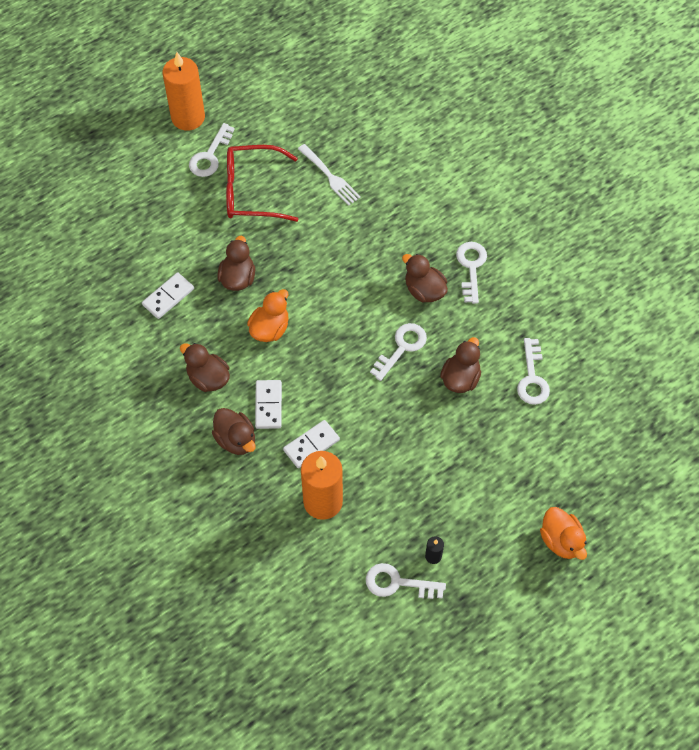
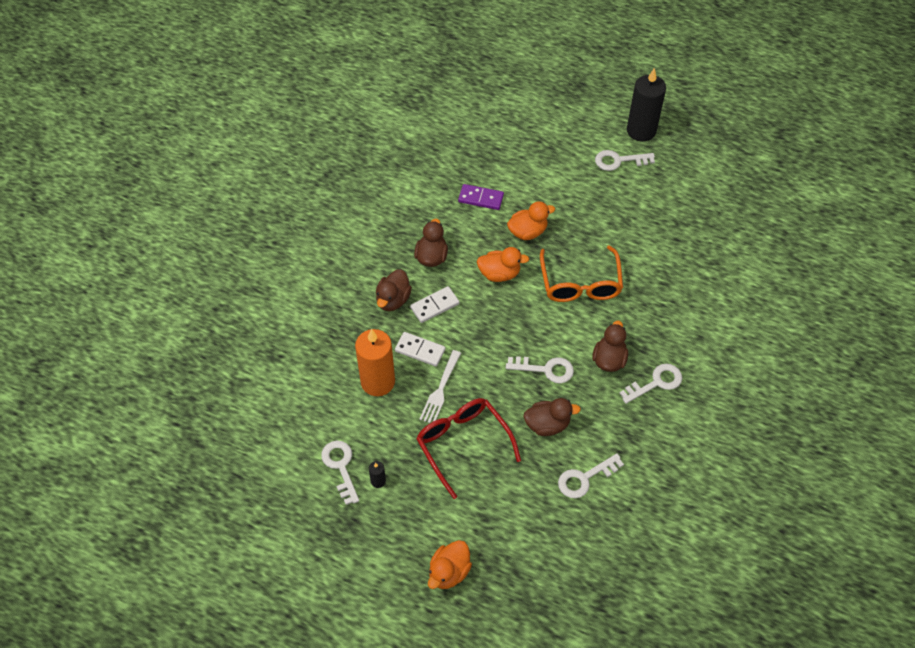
camera: 60 degrees right, 5 degrees down
white domino [142,272,194,319] -> purple domino [458,184,504,210]
orange candle [163,52,205,131] -> black candle [627,68,666,142]
brown duck [217,236,255,291] -> orange duck [507,201,555,240]
red glasses [226,145,299,222] -> red glasses moved to [416,398,521,499]
white fork [298,144,361,205] -> white fork moved to [419,350,461,423]
none -> orange glasses [540,245,623,302]

